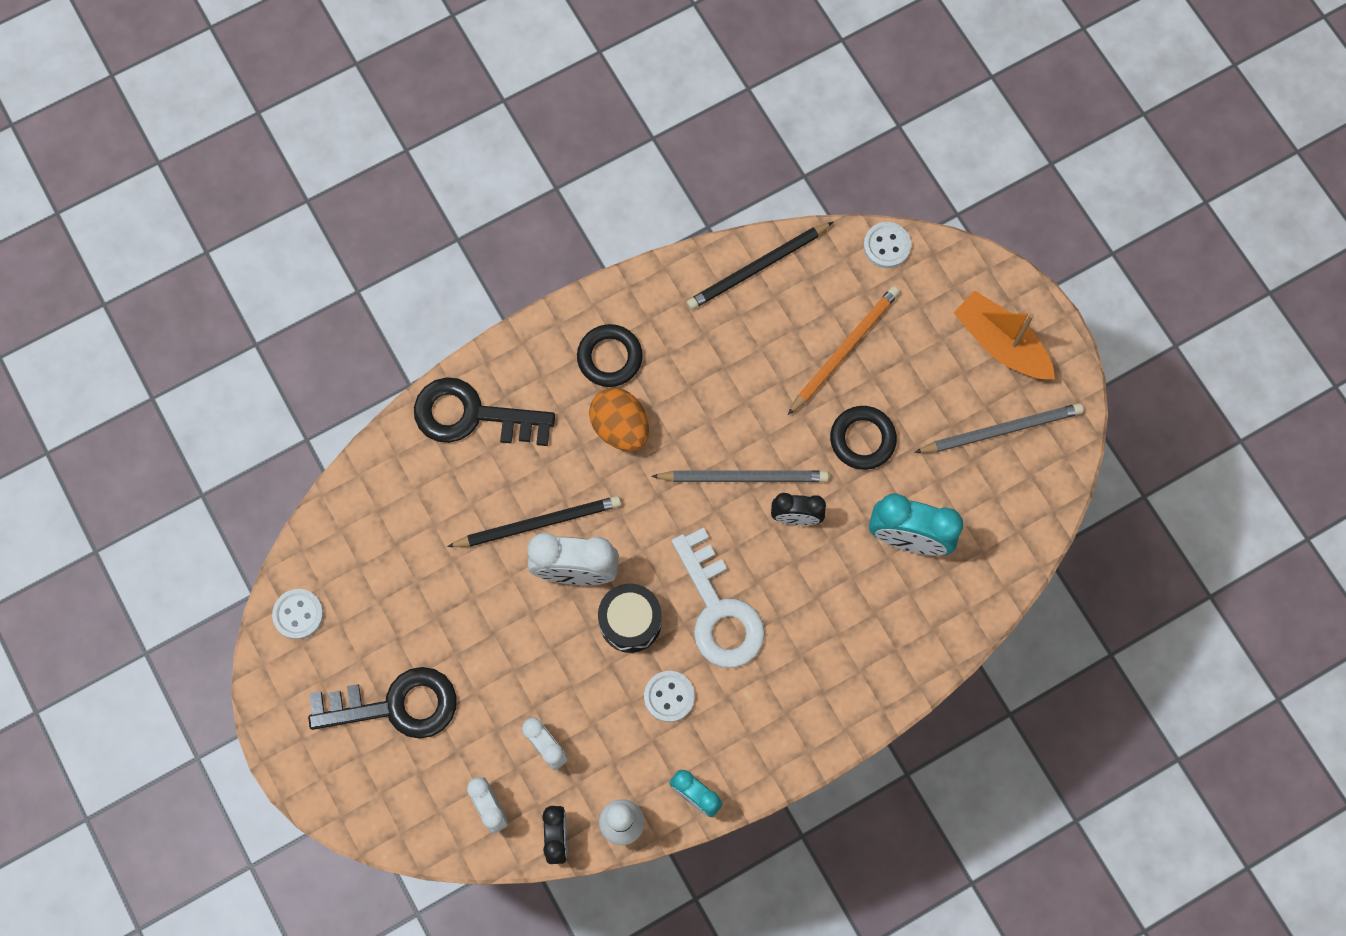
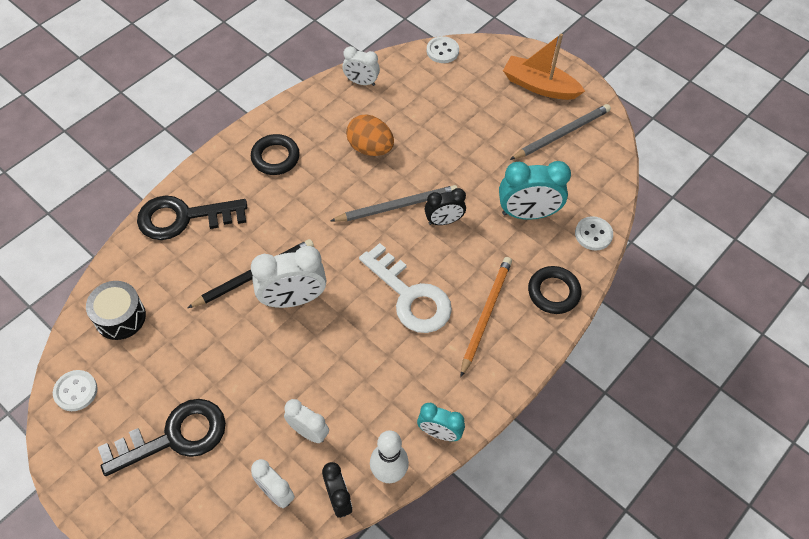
camera: 20 degrees left, 15 degrees down
orange egg [589,388,649,451] -> orange egg moved to [346,115,394,156]
black drum [598,584,662,653] -> black drum moved to [86,281,146,340]
white button [644,671,695,722] -> white button moved to [575,216,613,250]
black pencil [687,222,833,310] -> white clock [342,46,380,86]
orange pencil [788,286,900,415] -> orange pencil moved to [461,257,512,377]
black ring [830,406,897,470] -> black ring moved to [528,266,581,314]

